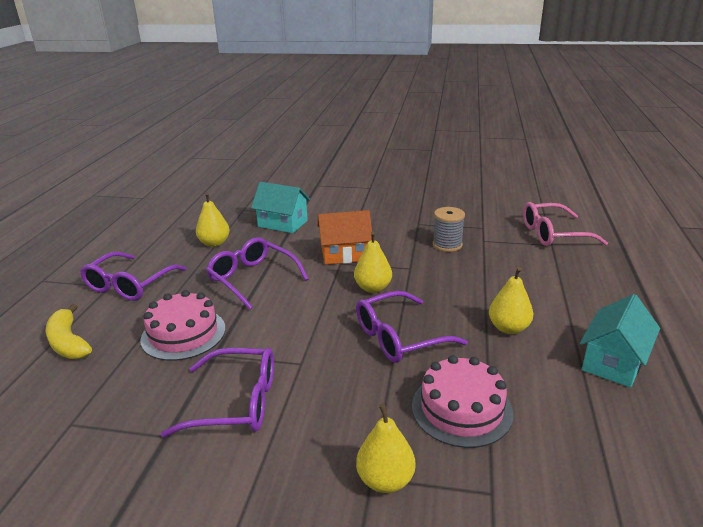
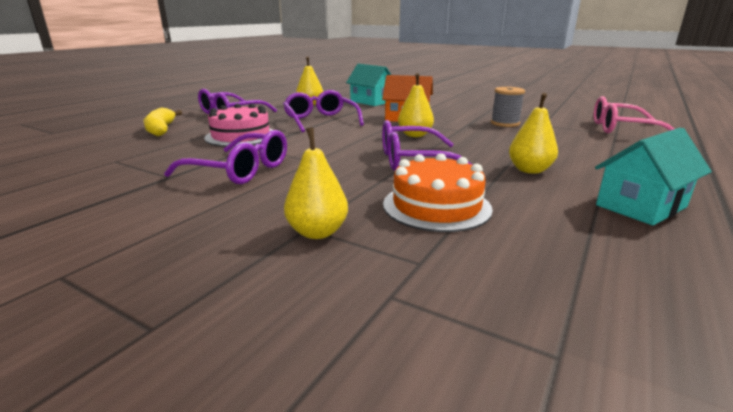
camera: 20 degrees right, 5 degrees down
pink cake [412,355,513,448] -> orange cake [383,153,493,232]

